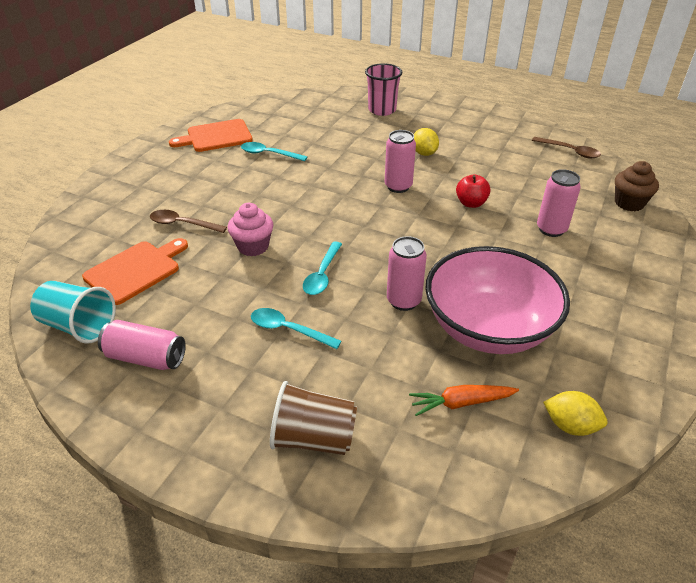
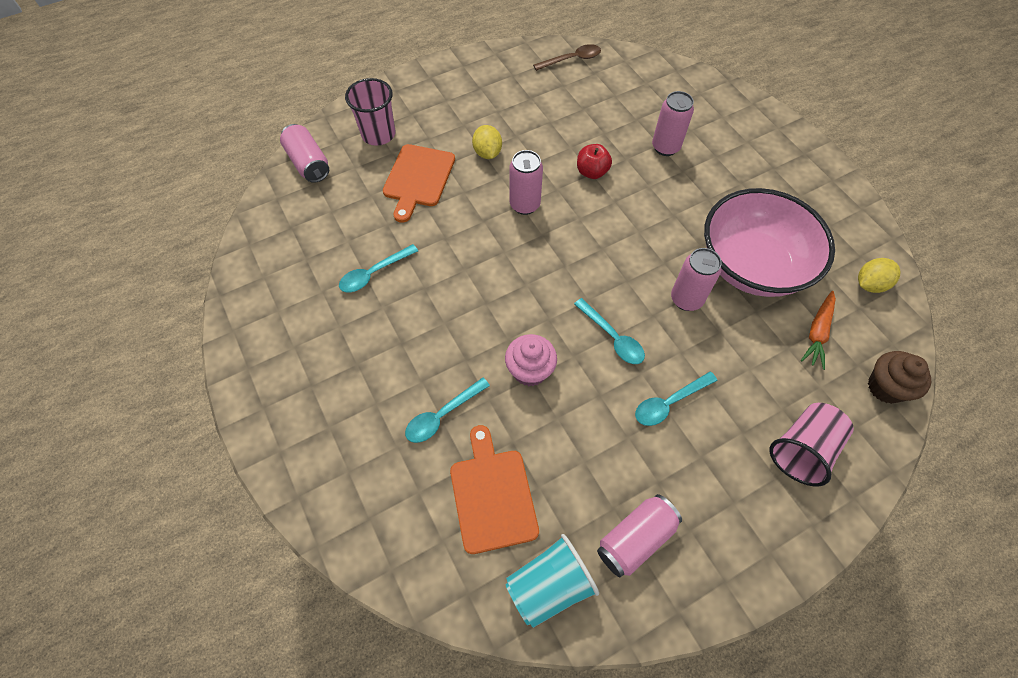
camera: 55 degrees left, 20 degrees up
brown spoon [150,210,227,233] -> turquoise spoon [405,377,490,443]
orange cutting board [169,119,253,152] -> orange cutting board moved to [383,144,455,223]
brown cup [270,381,357,455] -> pink cup [769,403,854,486]
yellow lemon [414,128,439,156] -> yellow lemon turned 60 degrees clockwise [472,125,502,159]
brown cupcake [615,161,659,211] -> brown cupcake moved to [868,351,931,404]
none -> pink can [280,124,329,183]

